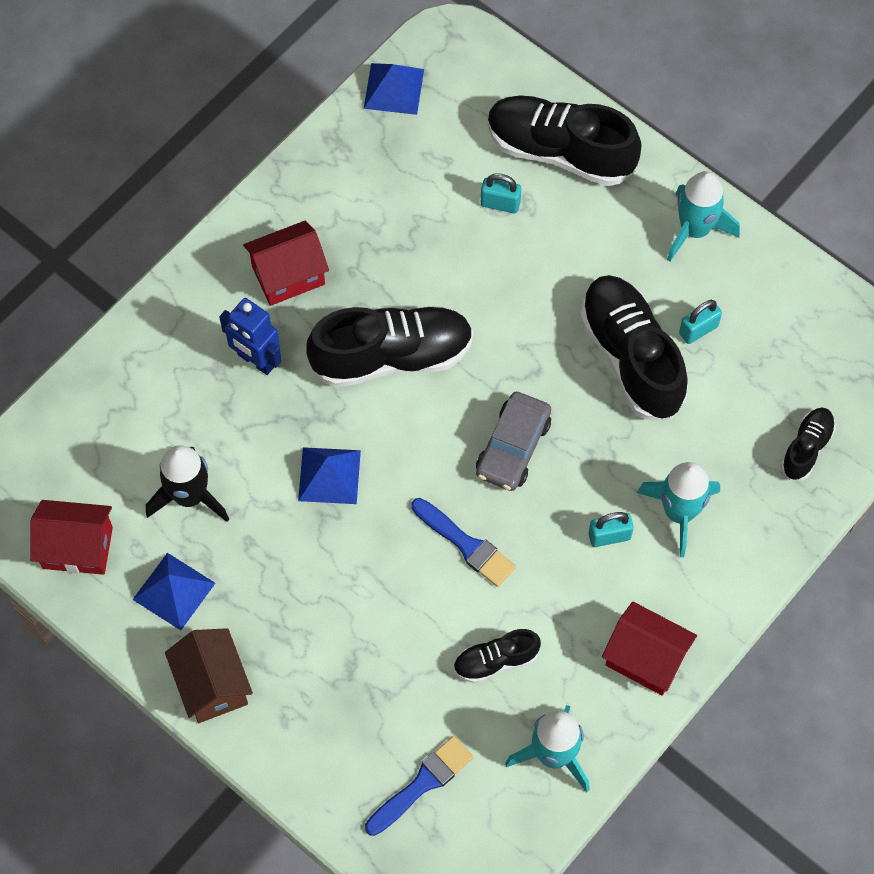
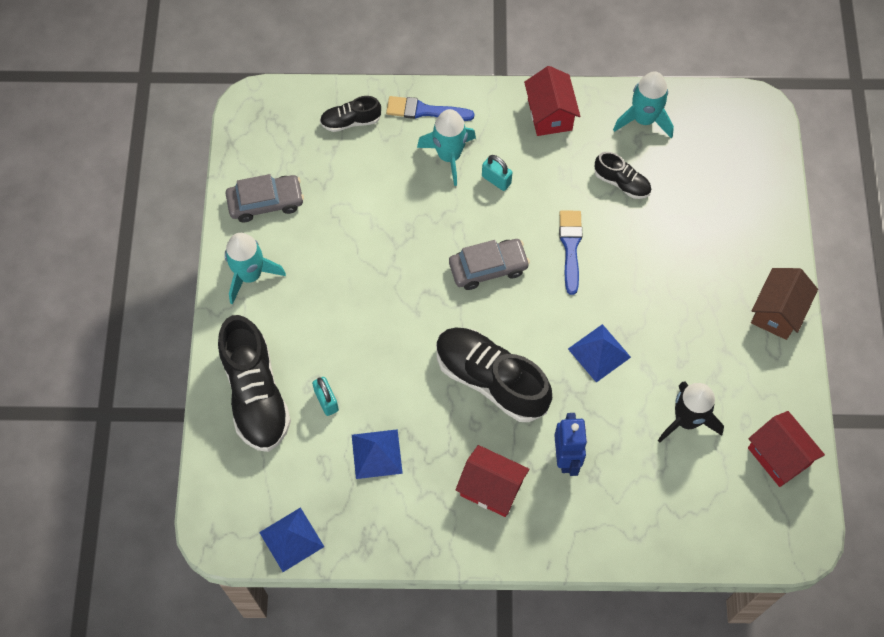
camera: 130 degrees left, 0 degrees up
blue pyramid [132,553,215,630] -> blue pyramid moved to [352,429,403,479]
blue brush [365,736,473,836] -> blue brush moved to [386,96,474,121]
black shoe [580,275,688,420] -> none
turquoise padlock [679,300,722,344] -> none
none -> grey car [226,174,304,223]

